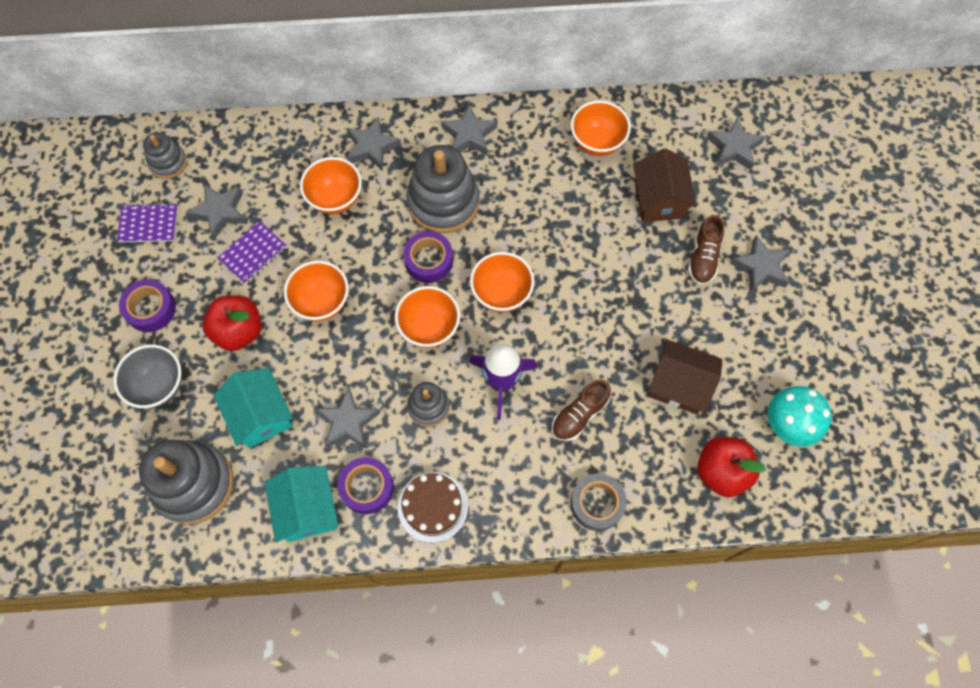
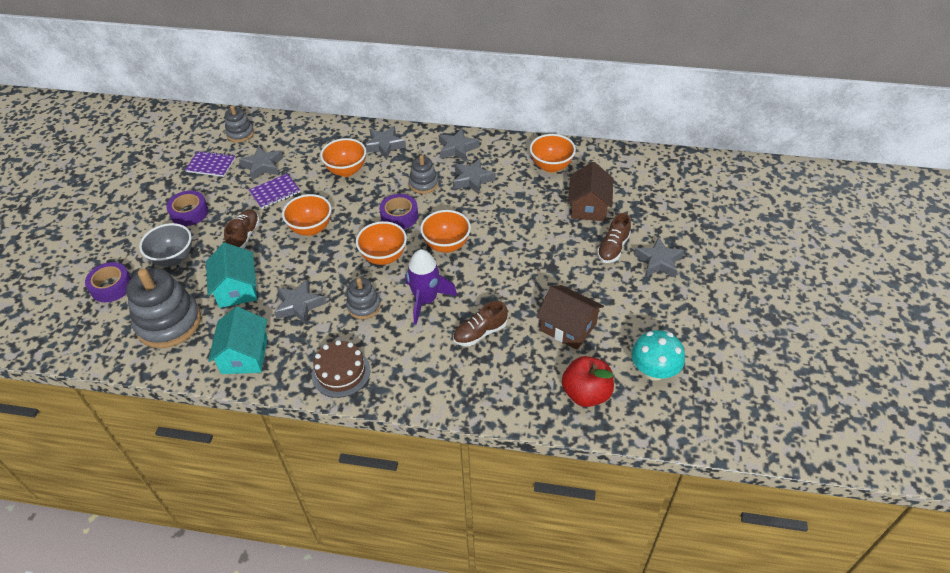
camera: 15 degrees right, 20 degrees down
red apple [203,295,262,351] -> brown shoe [224,209,260,249]
purple tape [338,457,394,514] -> purple tape moved to [85,262,131,302]
grey stacking toy [406,145,480,234] -> grey stacking toy [409,155,439,194], size x0.54
grey tape [570,474,627,531] -> none
grey star [707,117,766,170] -> grey star moved to [453,159,496,195]

